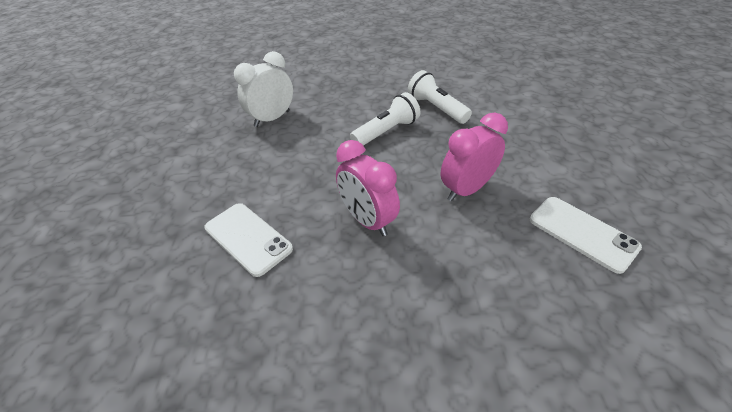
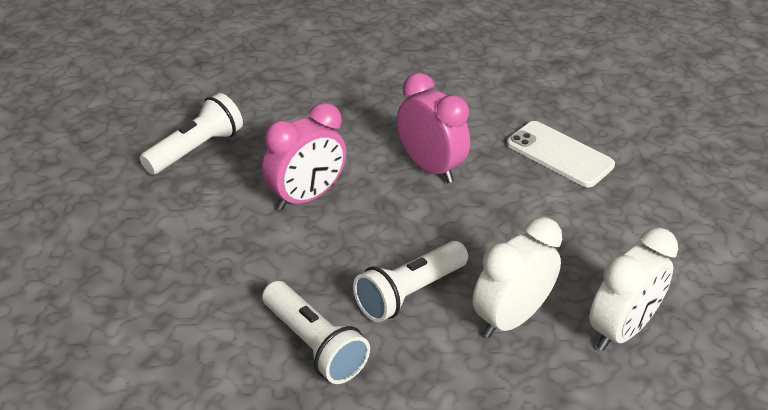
camera: 175 degrees right, 5 degrees down
white phone [530,197,642,274] -> white flashlight [140,93,243,175]
none -> white clock [473,217,562,338]

